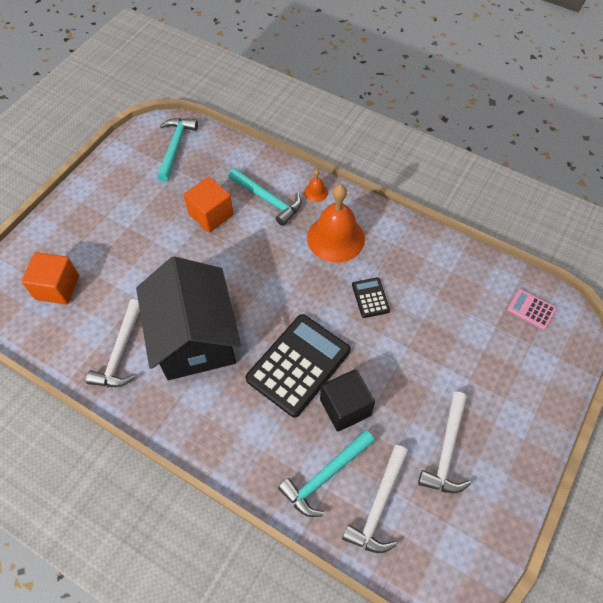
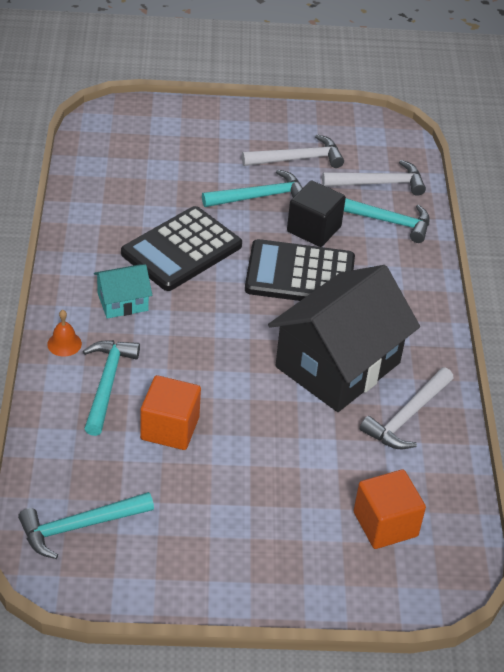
camera: 125 degrees left, 15 degrees down
white hammer [86,299,140,387] -> white hammer turned 150 degrees clockwise [360,367,454,449]
orange bell [307,184,365,263] -> turquoise house [94,264,152,319]
black calculator [352,277,390,318] -> black calculator [121,206,242,291], size x2.14
pink calculator [507,289,557,330] -> none
none -> turquoise hammer [202,170,302,207]

